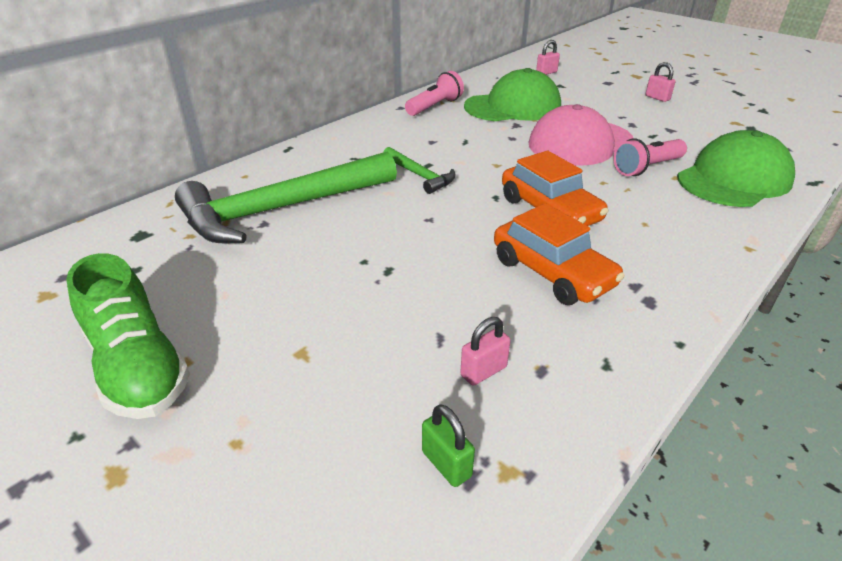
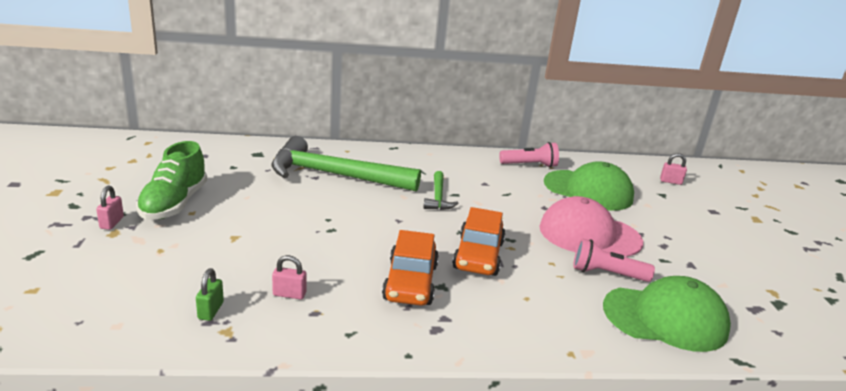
camera: 40 degrees right, 10 degrees down
pink padlock [645,62,675,102] -> pink padlock moved to [96,185,124,230]

